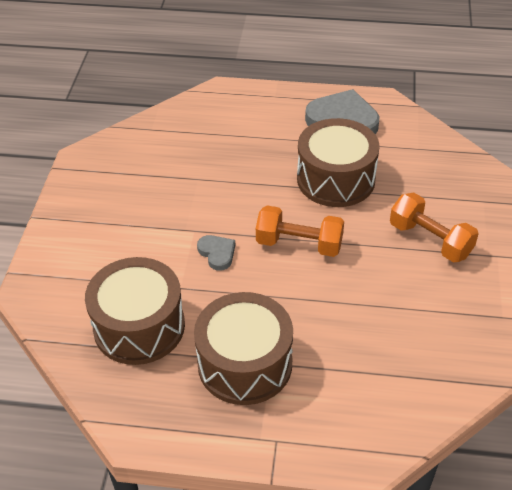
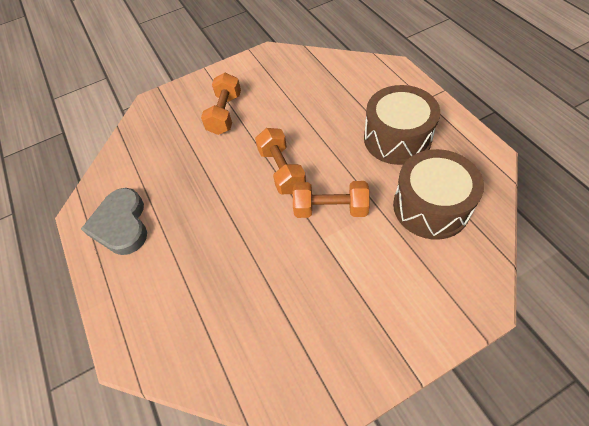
camera: 120 degrees left, 10 degrees up
grey heart [197,235,235,271] -> orange dumbbell [293,181,370,218]
brown drum [297,118,380,207] -> none

